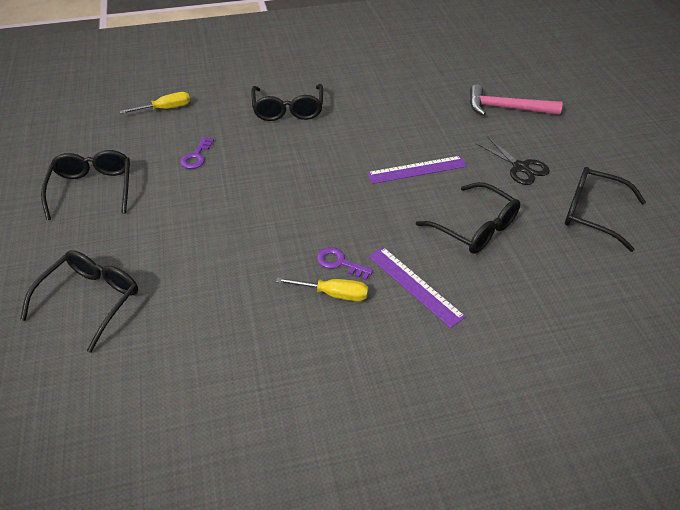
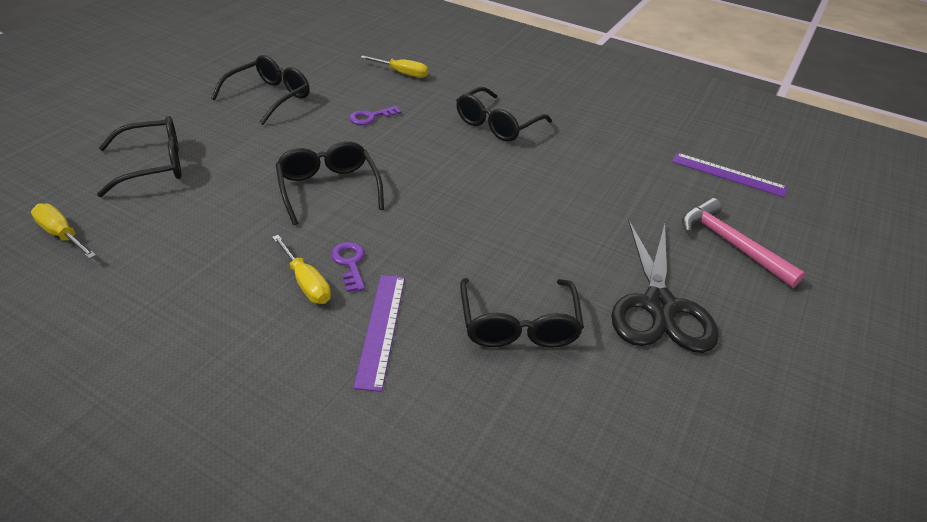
camera: 40 degrees right, 5 degrees down
purple ruler [367,156,467,184] -> purple ruler moved to [672,153,787,197]
black scissors [476,136,550,185] -> black scissors [611,221,719,353], size x1.71
black glasses [565,167,646,252] -> black glasses moved to [275,141,384,225]
none -> yellow screwdriver [31,203,96,259]

